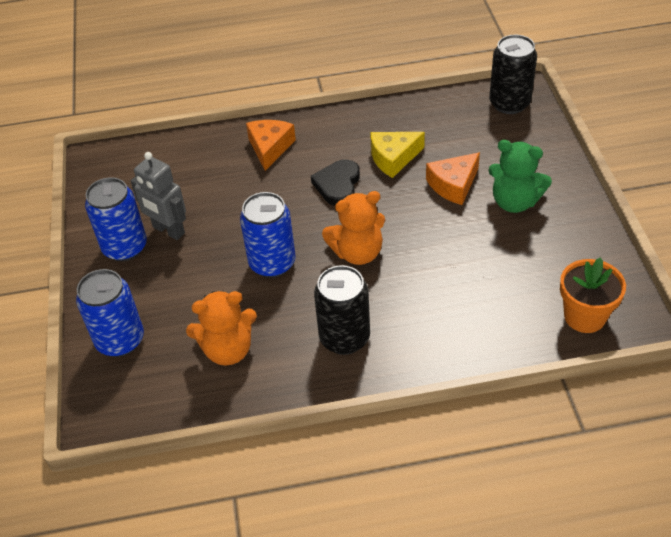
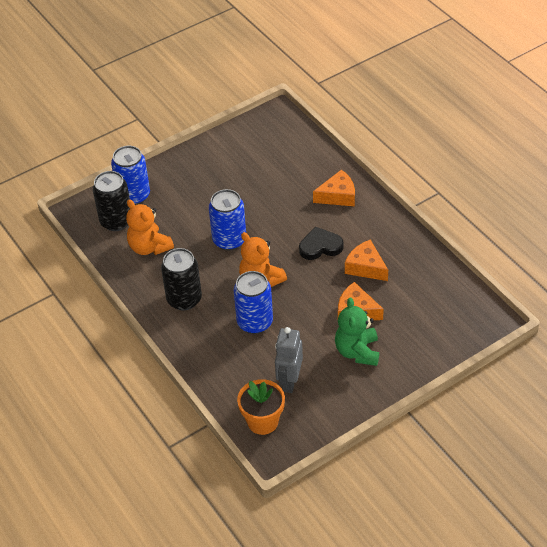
camera: 65 degrees right, 0 degrees up
blue can [85,177,147,261] -> blue can moved to [234,271,273,334]
grey robot [131,152,186,240] -> grey robot moved to [275,327,303,393]
yellow cheese [370,132,425,178] -> orange cheese [345,239,388,281]
black can [489,35,537,114] -> black can moved to [93,171,130,231]

